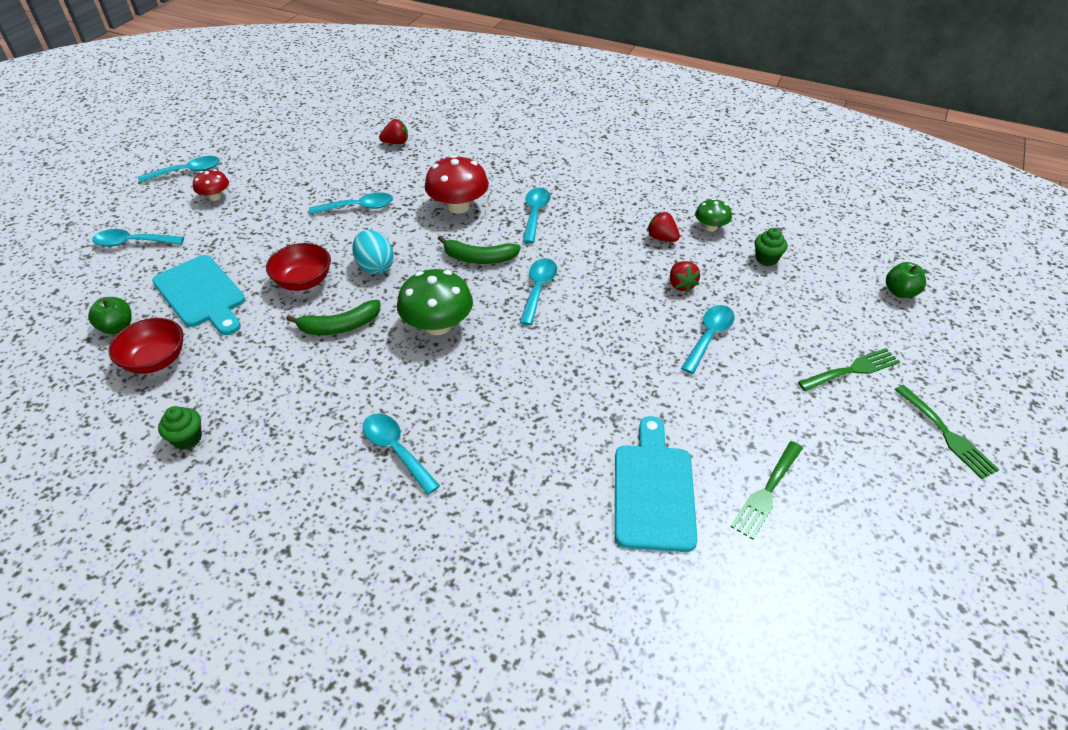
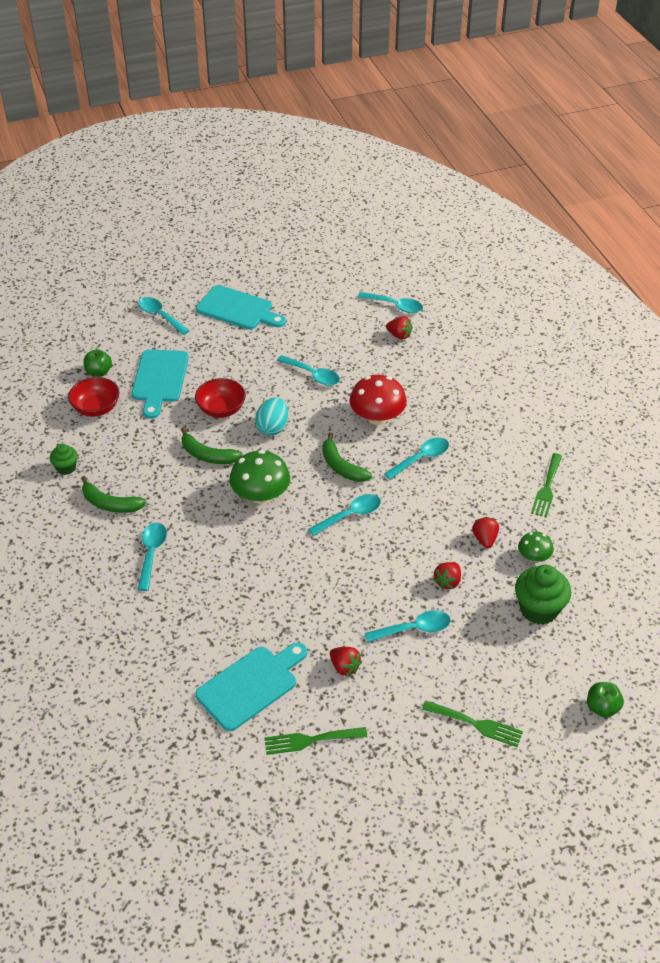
camera: 45 degrees right, 0 degrees up
turquoise spoon [138,156,220,183] -> turquoise spoon moved to [358,292,423,313]
red mushroom [193,169,229,201] -> turquoise cutting board [196,285,286,330]
green cupcake [754,228,788,266] -> green cupcake [515,565,571,625], size x1.80
green fork [895,385,999,479] -> green fork moved to [531,453,562,518]
none -> green banana [81,476,147,513]
none -> red strawberry [330,647,362,676]

